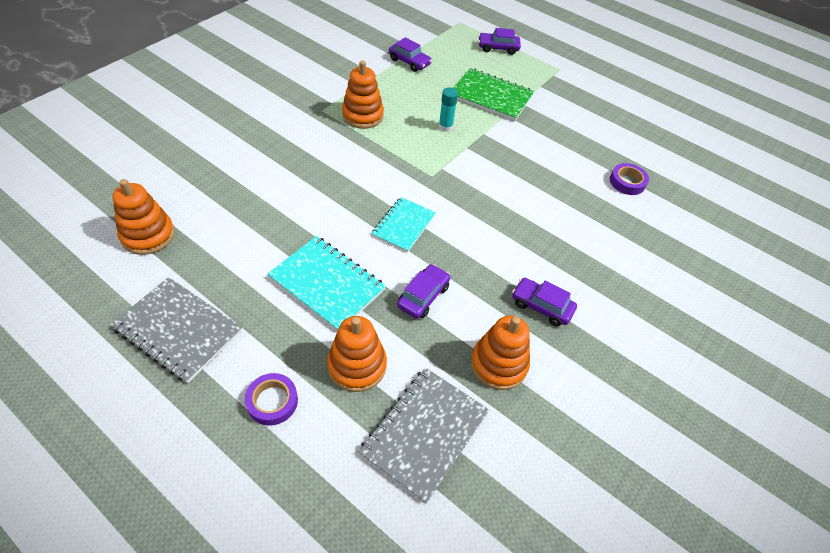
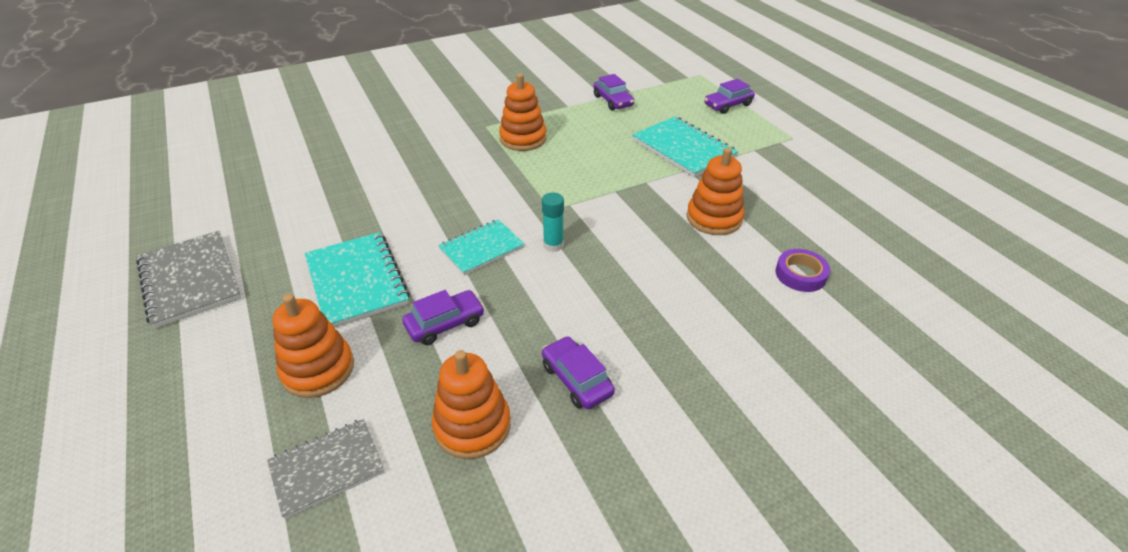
camera: 30 degrees right, 10 degrees down
orange stacking toy [113,179,175,255] -> orange stacking toy moved to [687,148,744,235]
purple tape [245,373,298,426] -> none
grey notebook [358,368,489,504] -> grey notebook [267,419,384,519], size x0.66
turquoise glue stick [438,88,458,132] -> turquoise glue stick moved to [542,193,564,252]
green notebook [454,68,534,121] -> turquoise notebook [632,116,738,177]
purple car [478,28,521,55] -> purple car turned 60 degrees counterclockwise [704,79,755,114]

